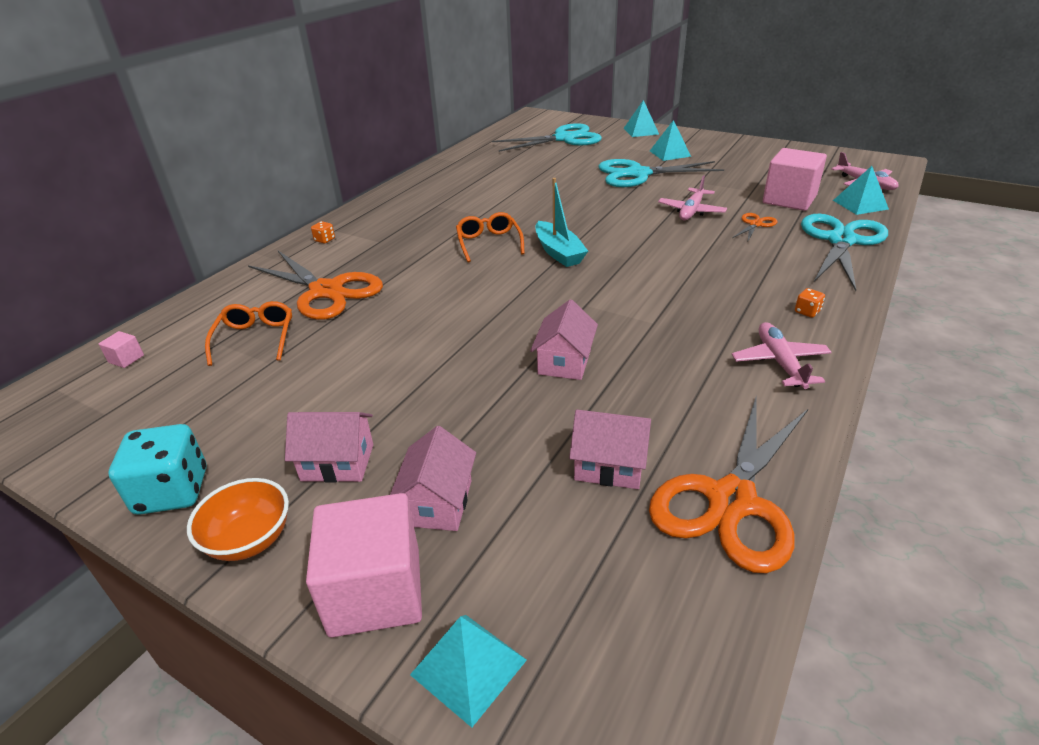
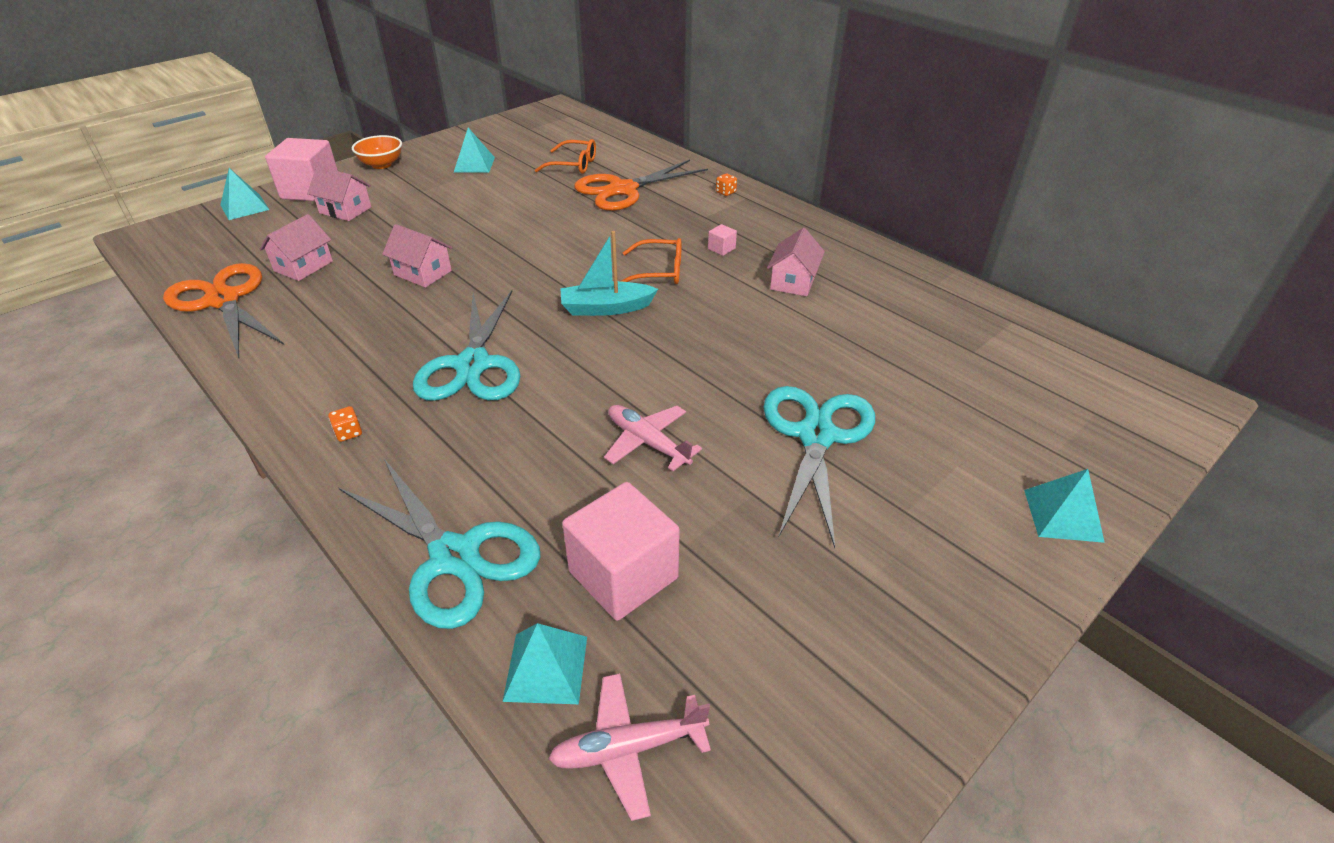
camera: 105 degrees right, 5 degrees up
pink cube [99,331,144,368] -> pink cube moved to [708,224,737,256]
turquoise dice [108,424,206,515] -> none
pink house [285,412,373,483] -> pink house moved to [767,228,825,296]
turquoise scissors [492,123,602,152] -> turquoise scissors moved to [413,290,521,401]
turquoise pyramid [650,120,691,161] -> turquoise pyramid moved to [454,128,495,173]
orange scissors [732,213,777,242] -> none
pink plane [732,322,832,389] -> none

